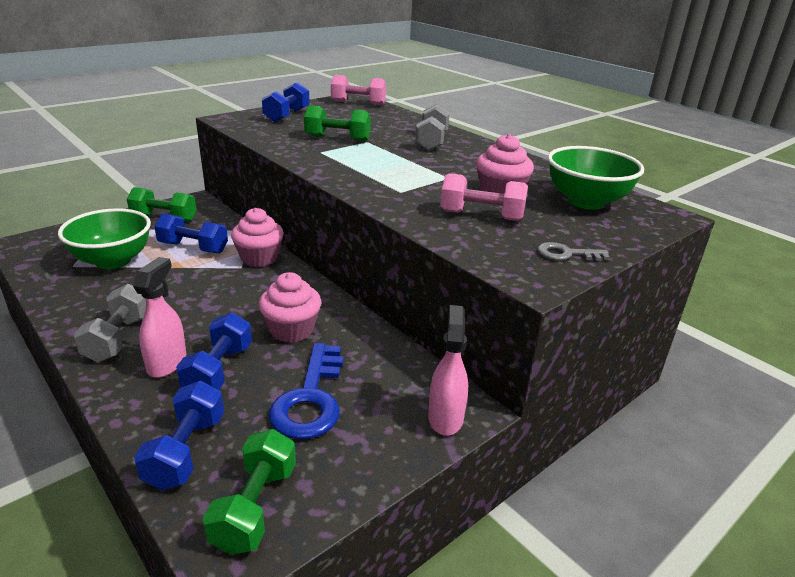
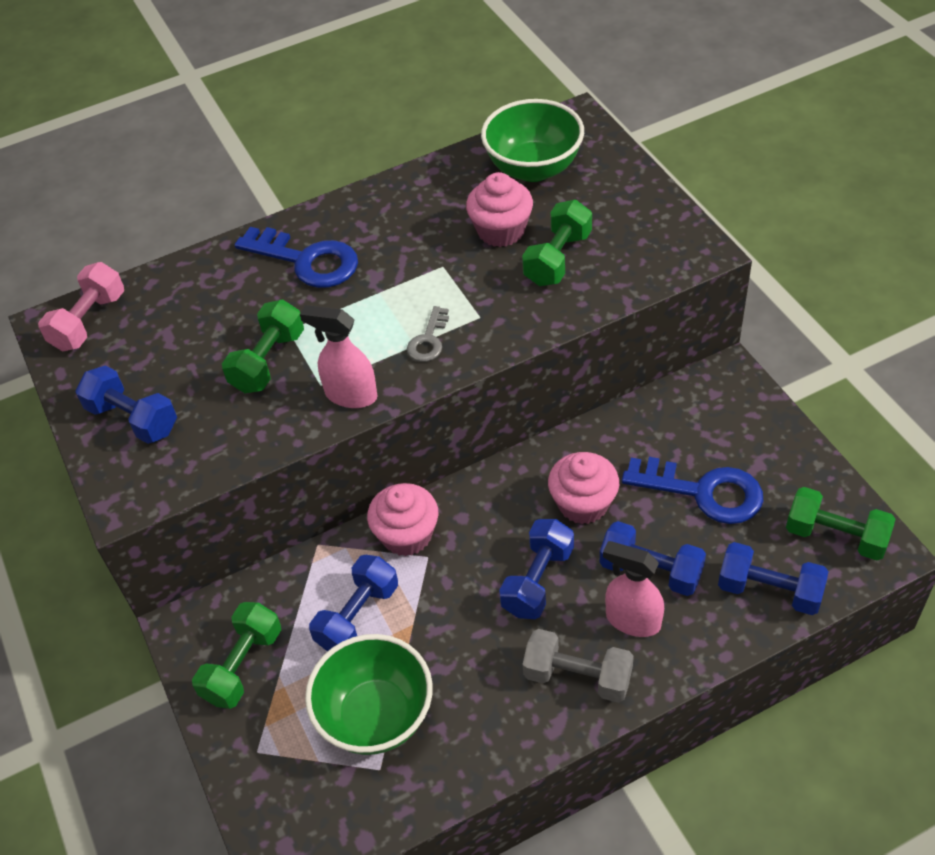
camera: 70 degrees left, 20 degrees up
grey dumbbell [415,104,450,151] -> blue key [234,227,358,288]
pink spray bottle [428,305,468,436] -> pink spray bottle moved to [300,305,378,408]
pink dumbbell [440,173,528,221] -> green dumbbell [522,200,592,286]
grey key [538,242,610,261] -> grey key moved to [407,306,449,362]
none -> blue dumbbell [499,519,574,619]

